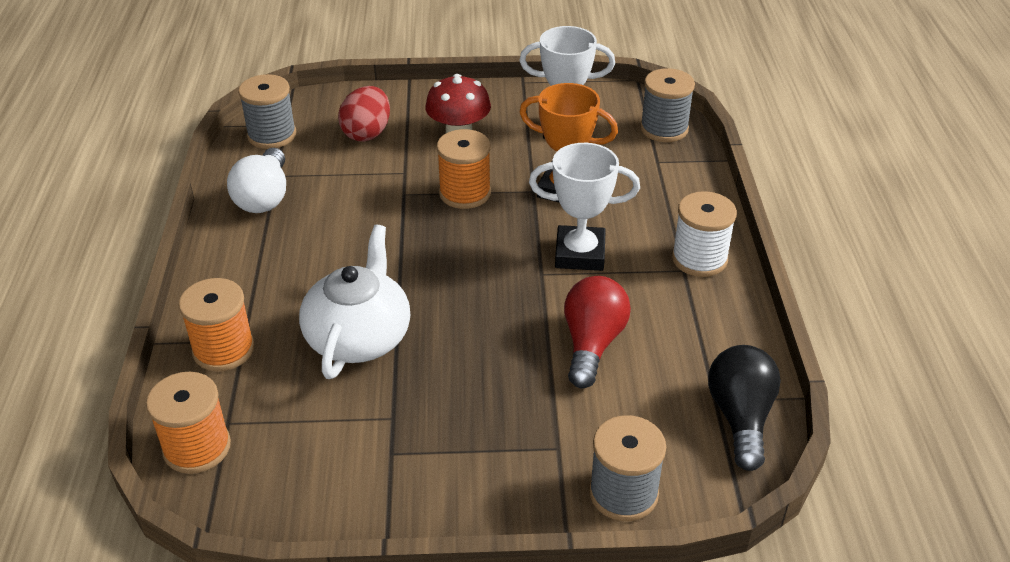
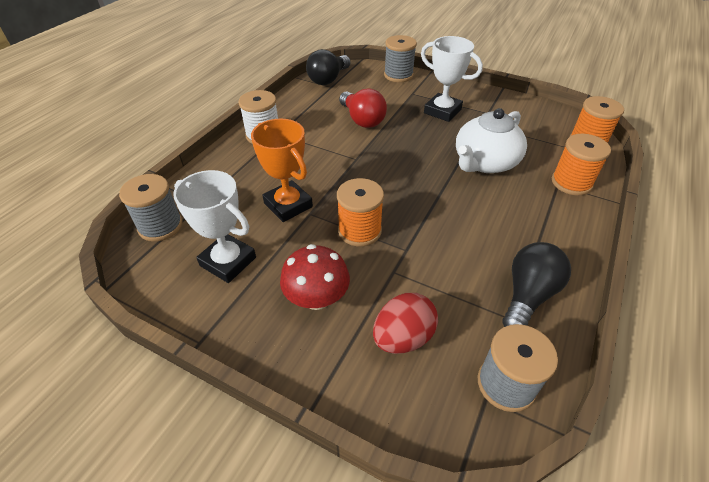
camera: 150 degrees left, 5 degrees up
white light bulb [227,148,286,213] -> black light bulb [502,242,571,327]
white trophy [529,143,640,271] -> white trophy moved to [421,36,483,122]
red light bulb [564,276,631,388] -> red light bulb turned 75 degrees counterclockwise [339,88,387,128]

